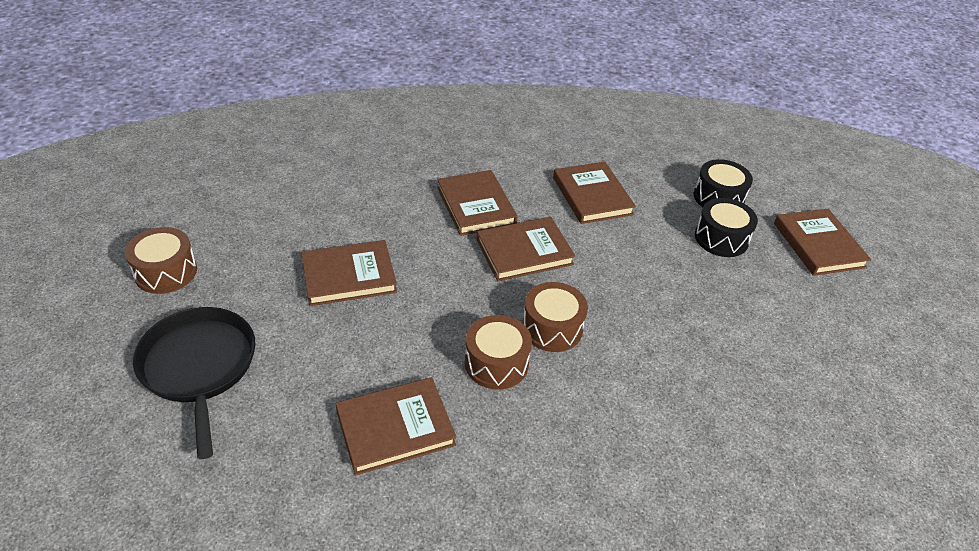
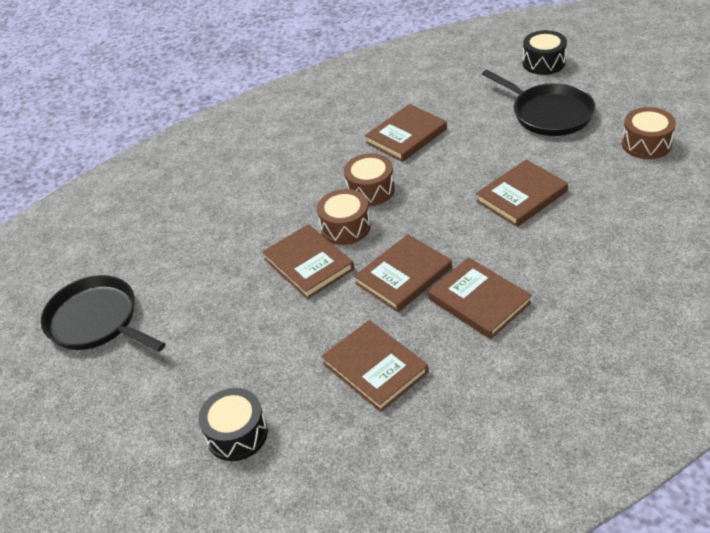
camera: 165 degrees right, 0 degrees up
black drum [695,198,758,257] -> black drum moved to [523,30,567,75]
brown book [774,209,871,276] -> brown book moved to [262,224,354,299]
none -> black pan [41,275,166,352]

